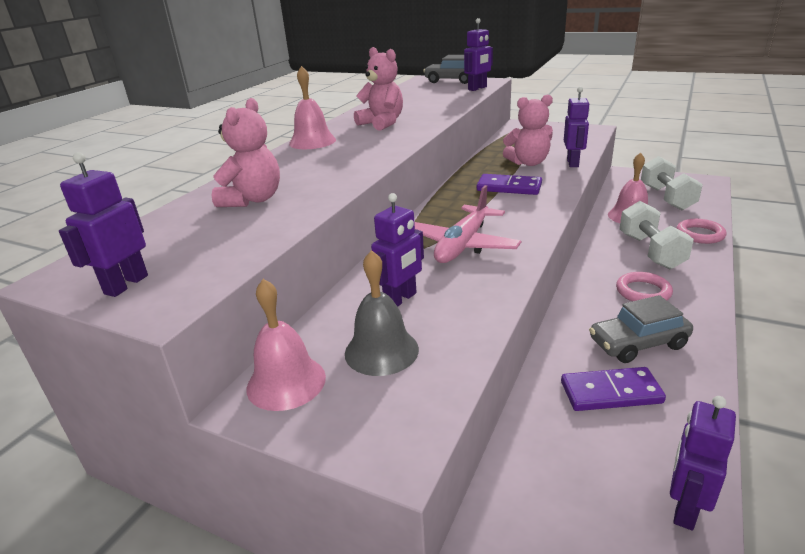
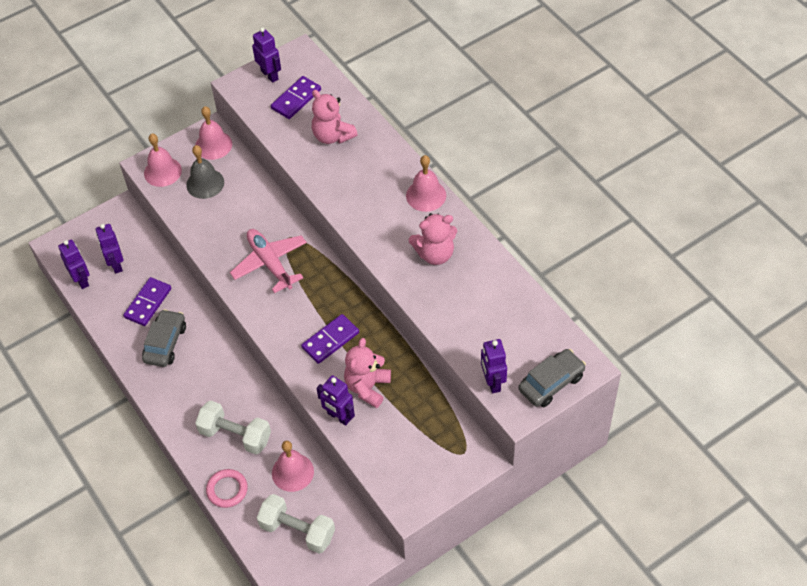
camera: 120 degrees right, 25 degrees up
purple robot [371,193,424,307] -> purple robot moved to [96,224,124,274]
pink ring [616,272,673,301] -> none
none -> pink bell [144,133,182,187]
none -> purple domino [271,76,321,119]

